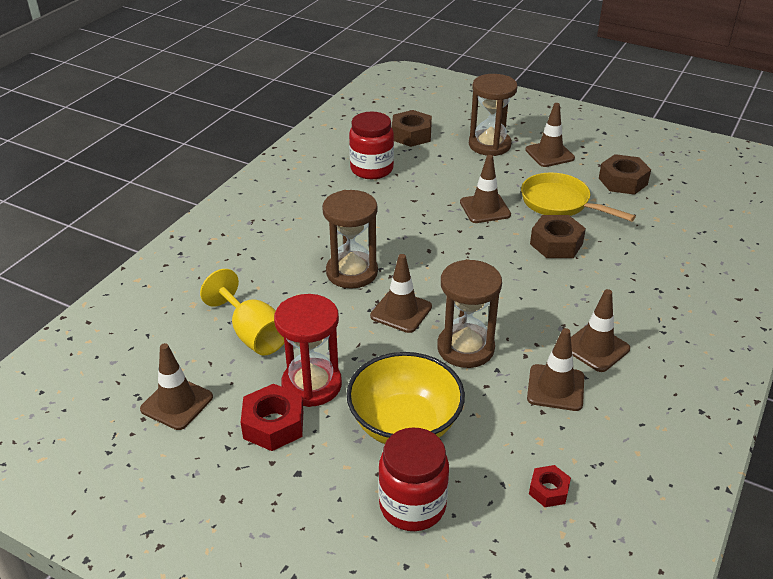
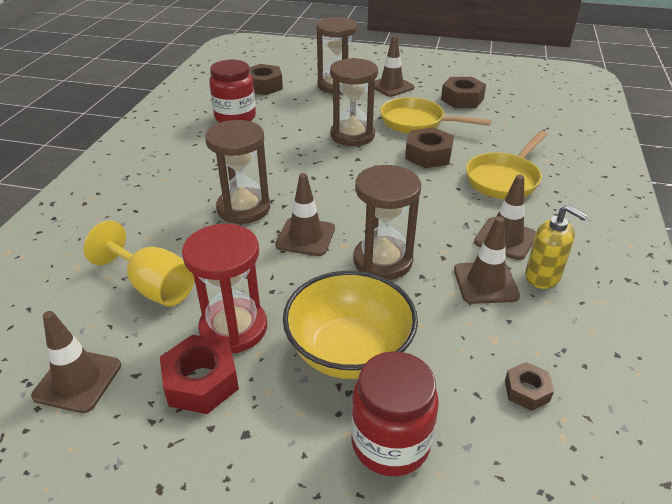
camera: 15 degrees left, 0 degrees up
brown traffic cone [460,155,511,223] -> brown hourglass [330,58,378,146]
red nut [529,465,571,507] -> brown nut [505,362,554,411]
none -> yellow pan [466,131,548,199]
none -> yellow soap dispenser [525,205,588,289]

